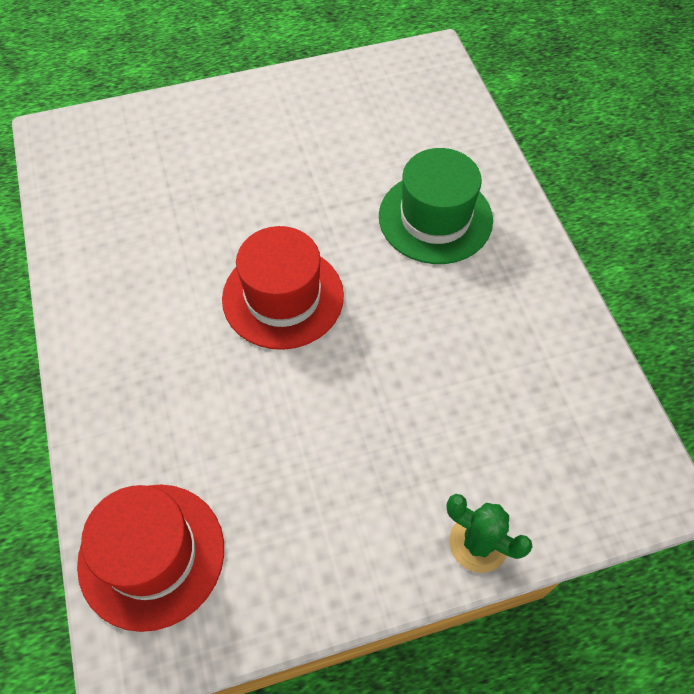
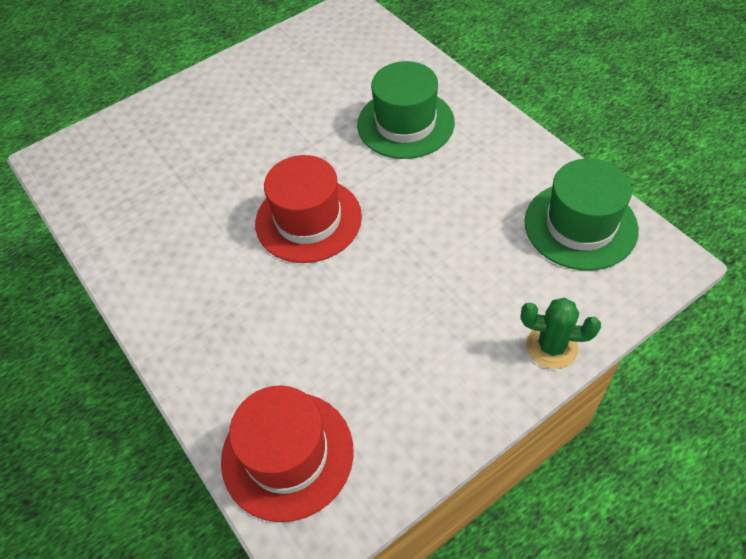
camera: 15 degrees left, 5 degrees down
none -> green hat [524,159,639,270]

